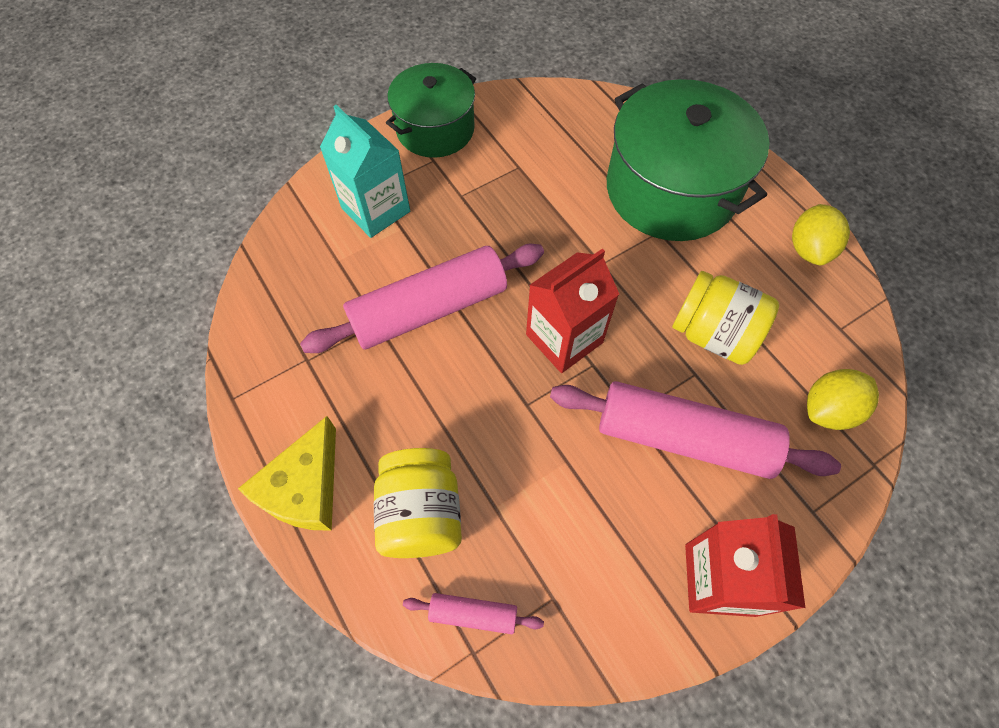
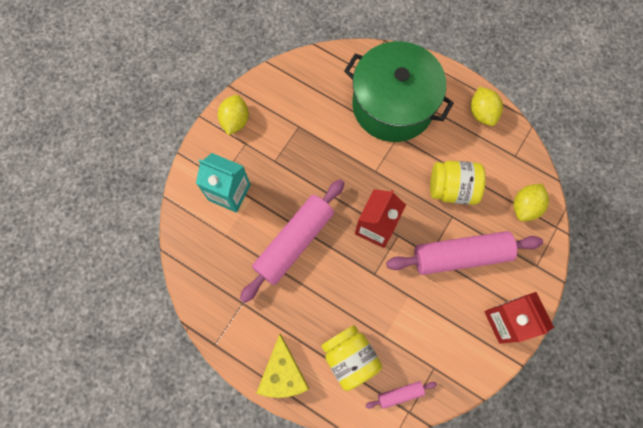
camera: 25 degrees left, 10 degrees up
green pot [386,63,476,158] -> yellow lemon [218,95,249,135]

